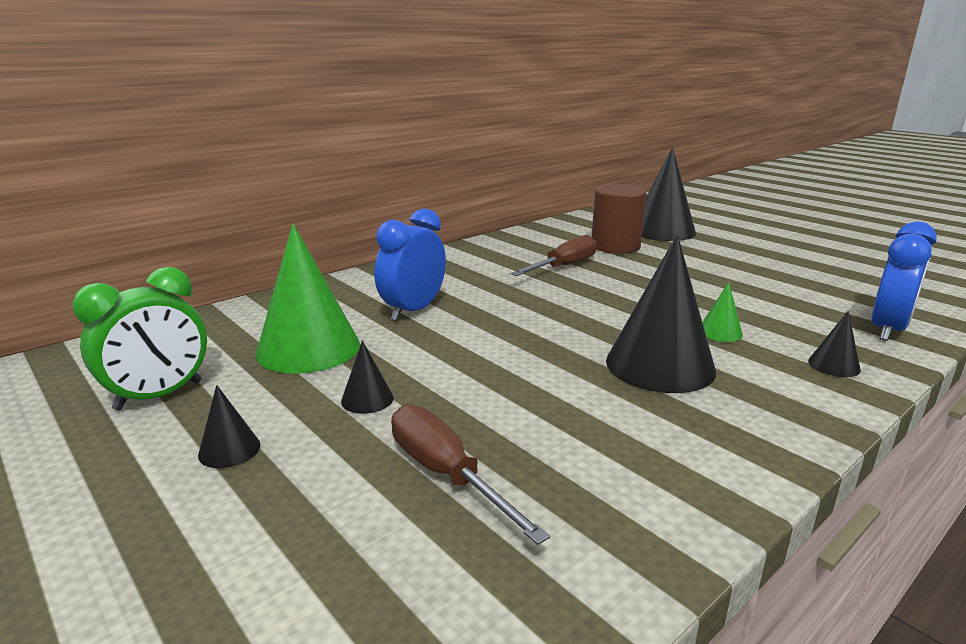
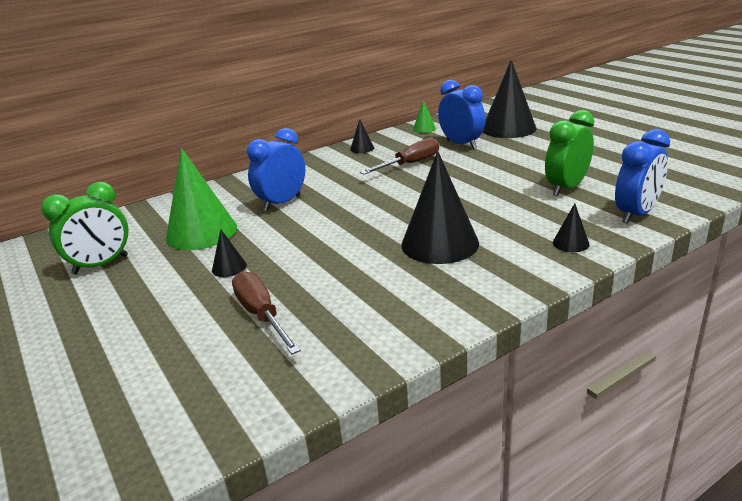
camera: 10 degrees right, 5 degrees up
black cone [198,385,260,468] -> black cone moved to [350,119,374,153]
brown cylinder [592,184,647,254] -> blue clock [438,80,485,149]
green cone [702,282,743,342] -> green cone moved to [413,100,436,133]
none -> green clock [545,110,594,196]

